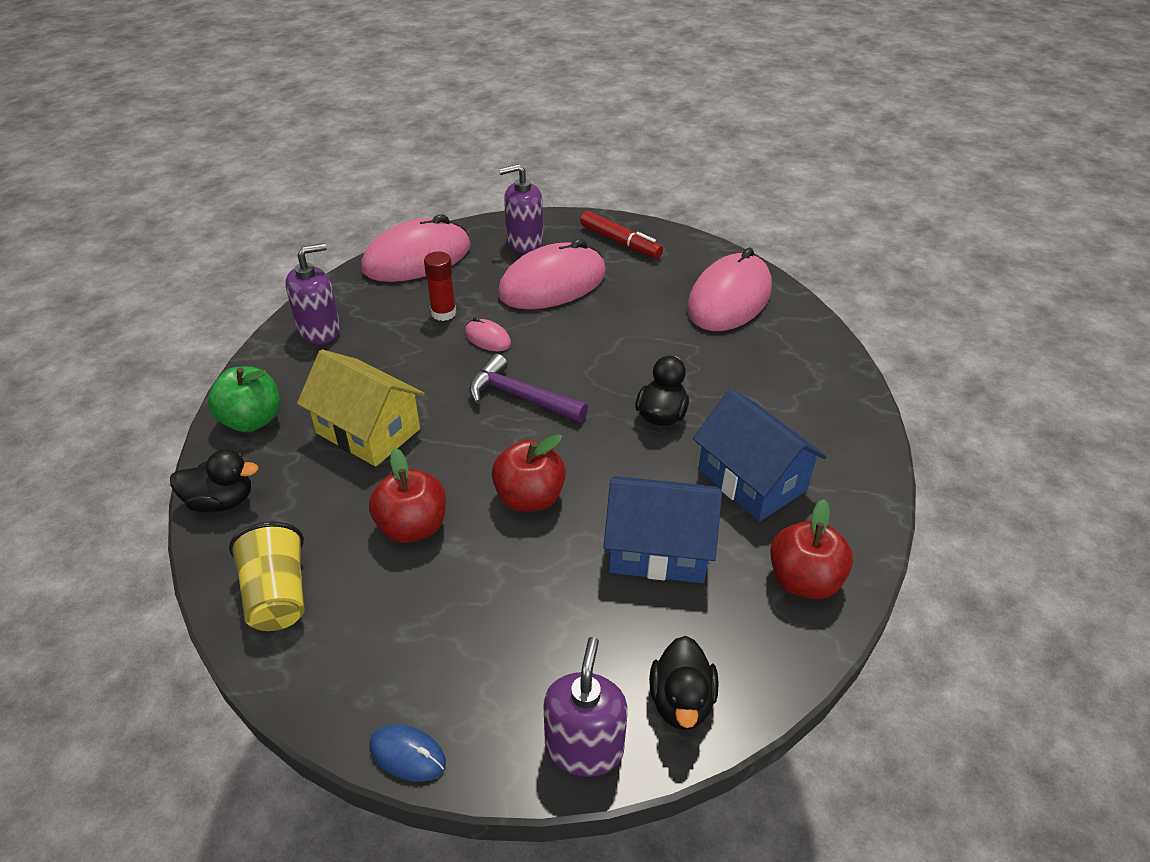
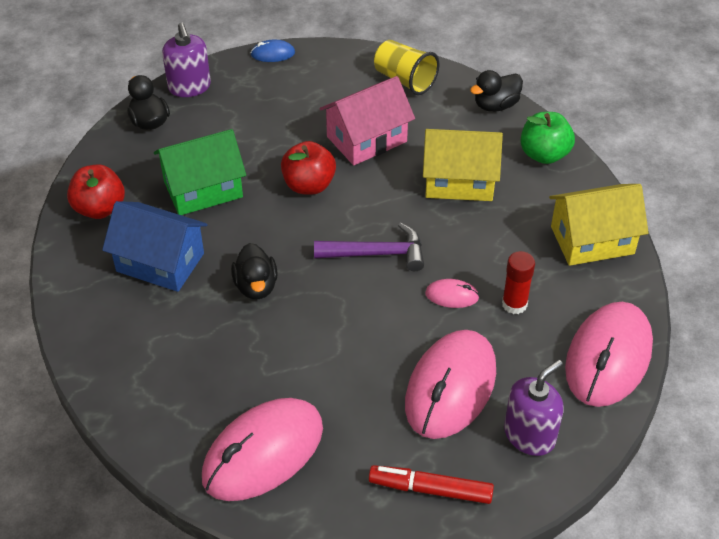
camera: 150 degrees right, 5 degrees up
purple soap dispenser [285,243,341,344] -> yellow house [549,184,649,266]
red apple [369,448,446,543] -> pink house [319,76,415,165]
blue house [604,476,722,583] -> green house [154,129,246,215]
pink mouse [687,247,772,331] -> pink mouse turned 45 degrees clockwise [202,398,323,501]

